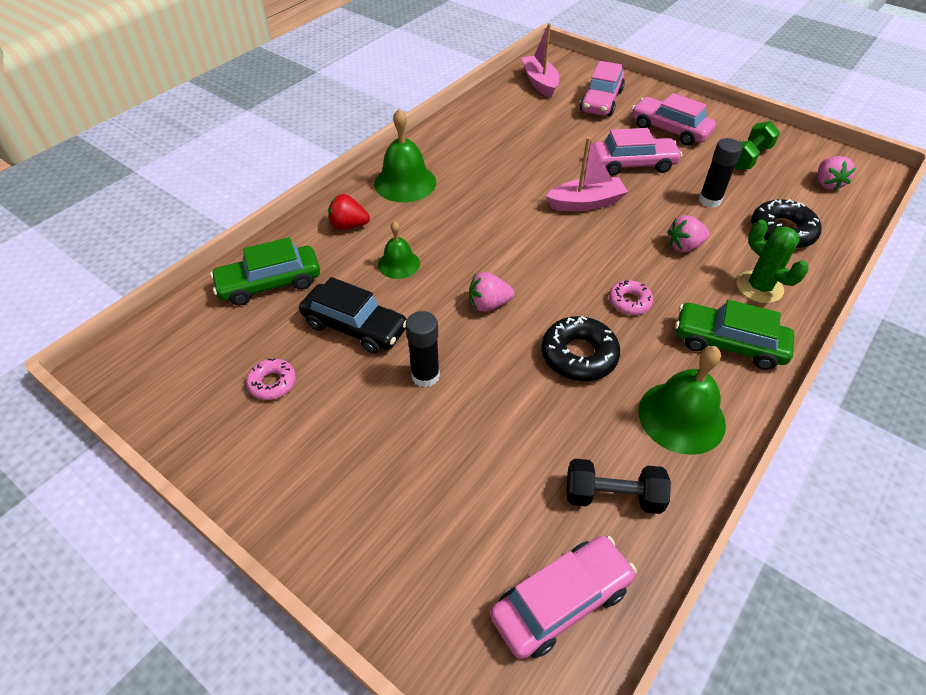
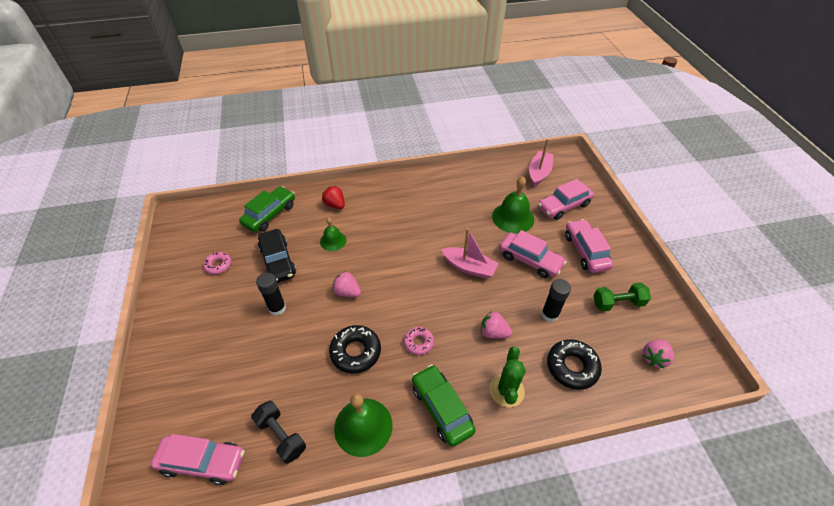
camera: 40 degrees right, 0 degrees up
green car [210,237,320,306] -> green car turned 105 degrees clockwise [239,186,295,232]
green bell [374,109,436,202] -> green bell moved to [492,176,534,234]

